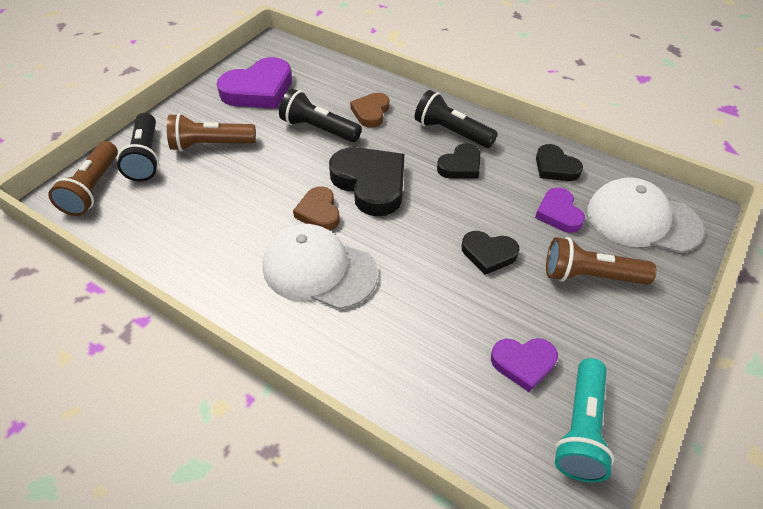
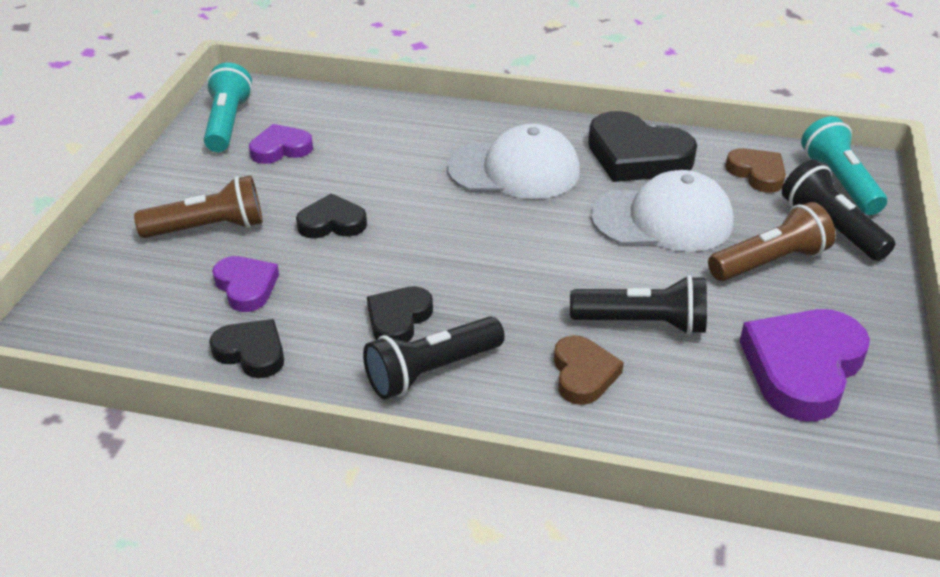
camera: 160 degrees right, 10 degrees down
brown flashlight [48,141,118,216] -> turquoise flashlight [801,116,887,215]
brown heart [293,186,340,230] -> brown heart moved to [725,148,786,193]
black heart [329,147,404,216] -> black heart moved to [588,111,697,182]
black flashlight [415,90,498,148] -> black flashlight turned 135 degrees clockwise [363,316,505,399]
white cap [588,177,704,253] -> white cap moved to [591,170,733,252]

